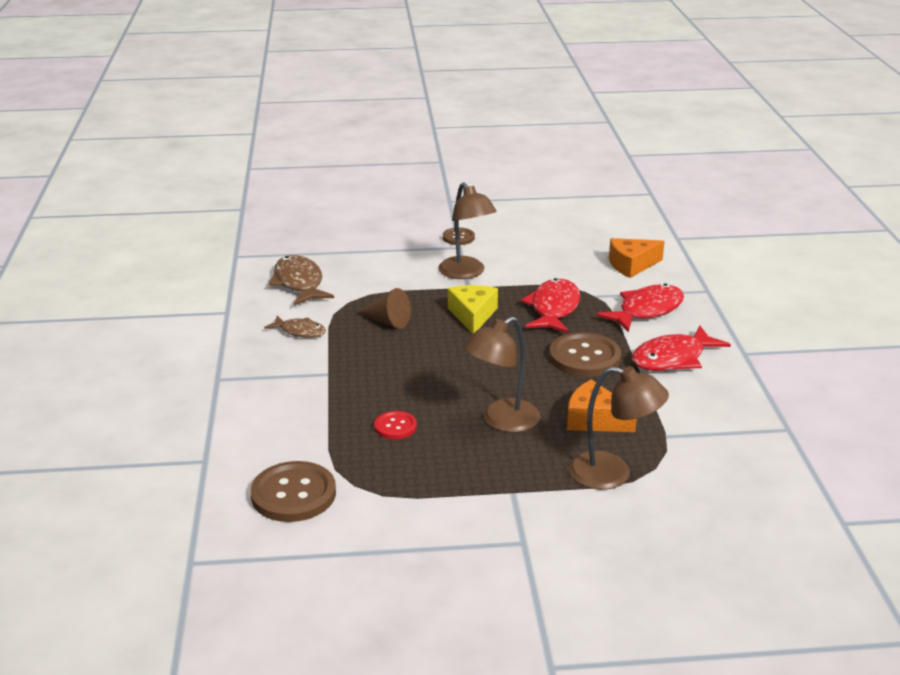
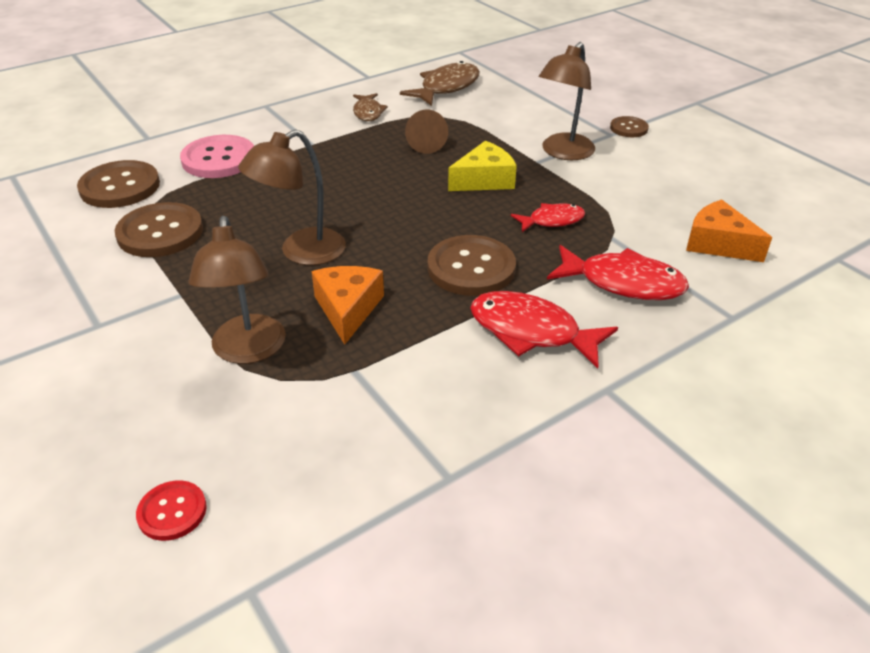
camera: 60 degrees right, 10 degrees up
red button [374,411,417,439] -> red button moved to [136,480,207,541]
brown lamp [463,316,540,433] -> brown lamp turned 60 degrees counterclockwise [238,129,346,265]
red fish [521,278,580,333] -> red fish [511,203,585,232], size x0.60
none -> brown button [115,202,203,257]
none -> pink button [180,135,254,178]

